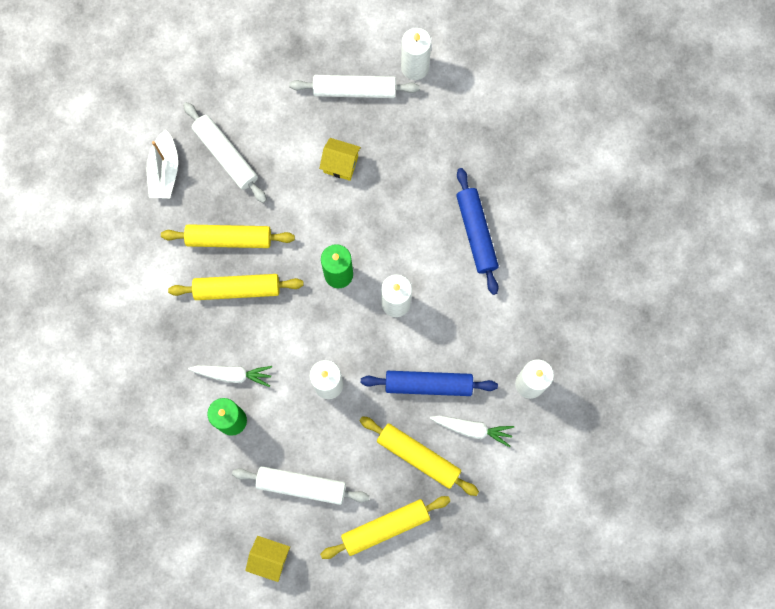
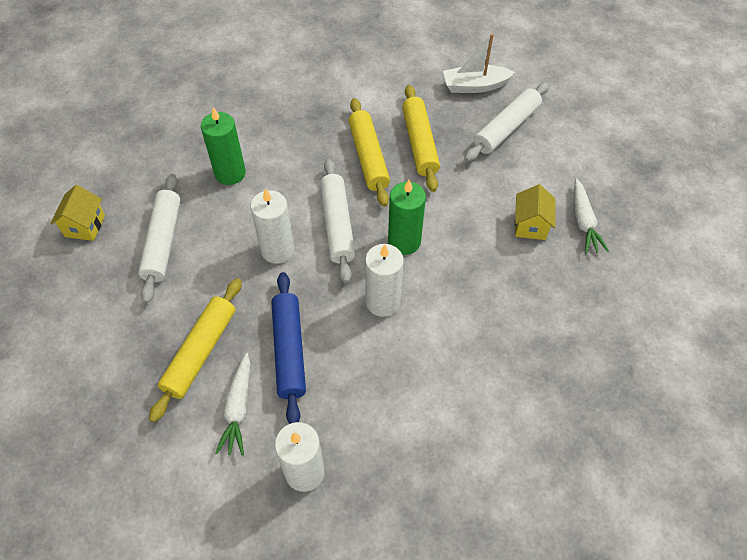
camera: 80 degrees right, 20 degrees down
white carrot [188,365,272,387] -> white carrot moved to [574,178,609,254]
white rolling pin [289,75,420,98] -> white rolling pin moved to [320,159,355,283]
yellow rolling pin [320,496,451,559] -> none
white candle [401,28,431,80] -> none
blue rolling pin [456,168,499,295] -> none

